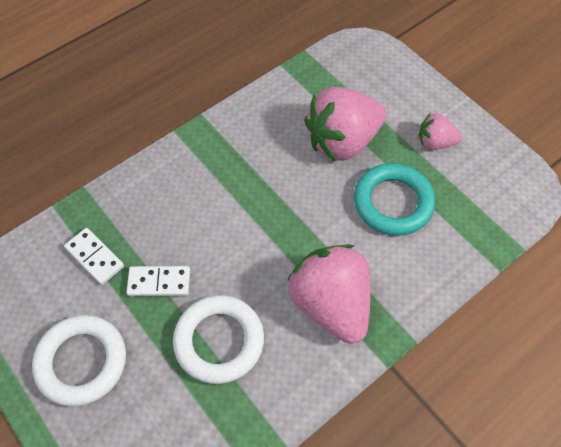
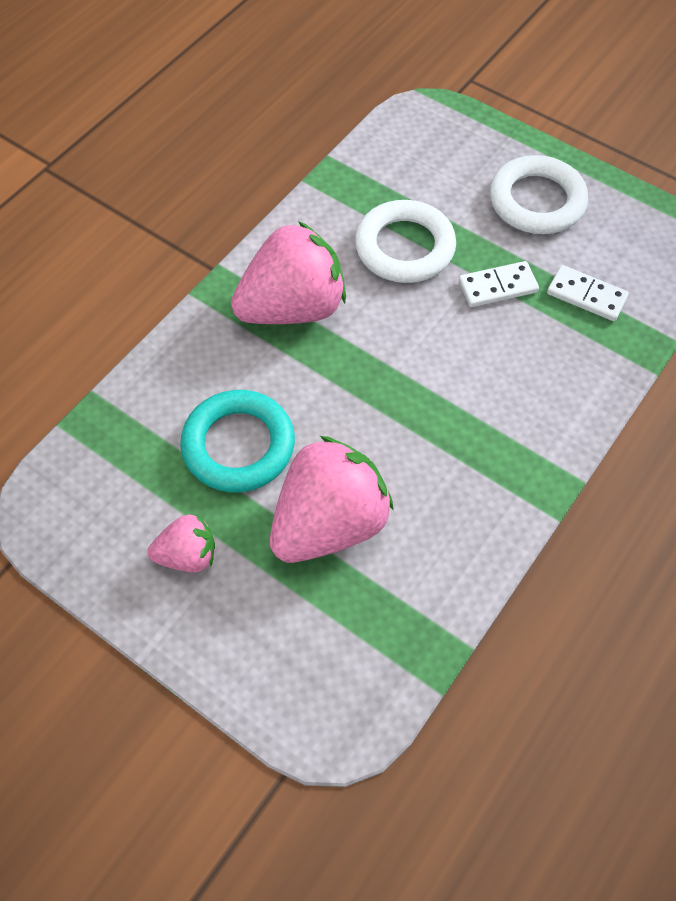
camera: 165 degrees right, 0 degrees up
pink strawberry [287,244,370,344] -> pink strawberry turned 75 degrees counterclockwise [231,221,346,324]

